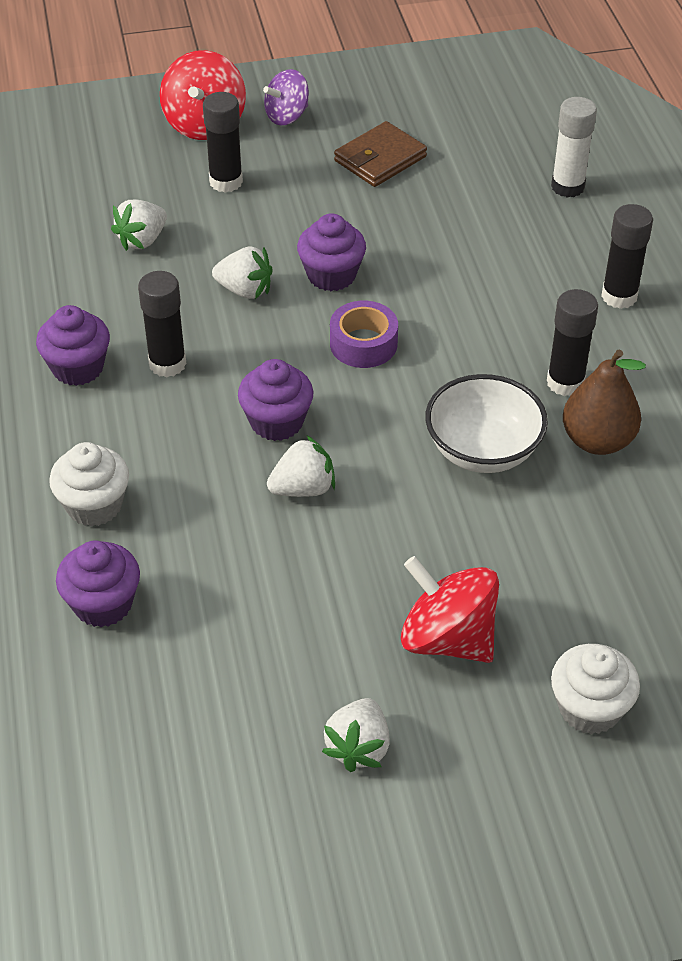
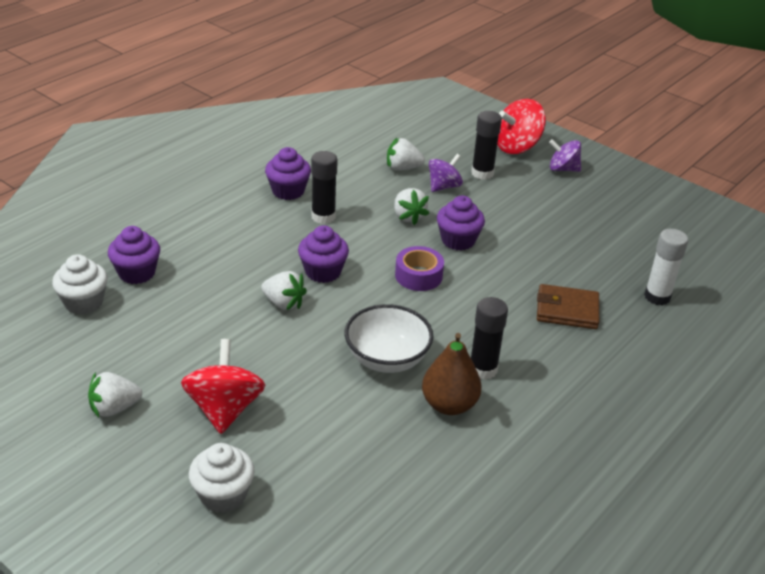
camera: 50 degrees right, 10 degrees down
white cupcake [49,442,129,527] -> white cupcake moved to [52,254,108,315]
brown wallet [334,121,427,187] -> brown wallet moved to [537,284,599,329]
black glue stick [601,204,653,309] -> none
none -> purple spinning top [429,154,463,192]

